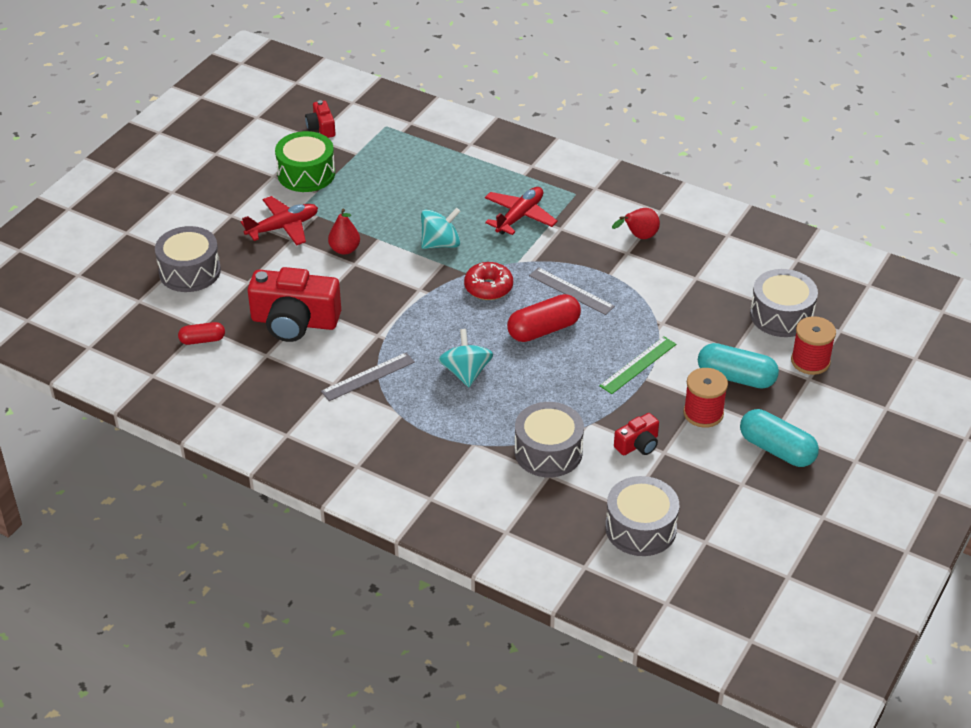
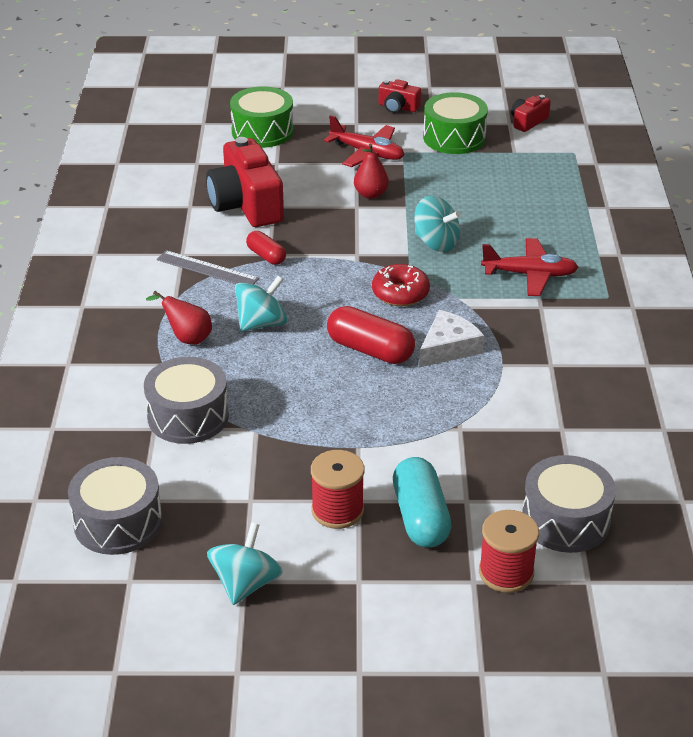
camera: 60 degrees right, 5 degrees down
grey drum [155,226,221,292] -> green drum [230,86,294,148]
red capsule [178,322,225,345] -> red capsule moved to [246,231,286,265]
grey ruler [529,267,615,315] -> white cheese [419,310,484,368]
green ruler [599,336,676,394] -> none
red pear [612,208,660,239] -> red pear moved to [146,291,212,345]
red camera [614,413,659,455] -> red camera moved to [379,79,421,113]
turquoise capsule [740,409,819,467] -> none
none -> turquoise spinning top [207,522,283,605]

